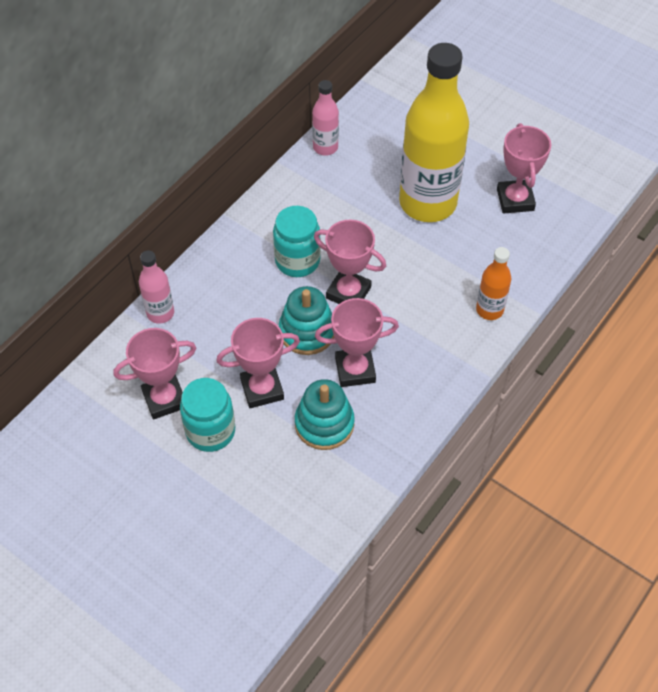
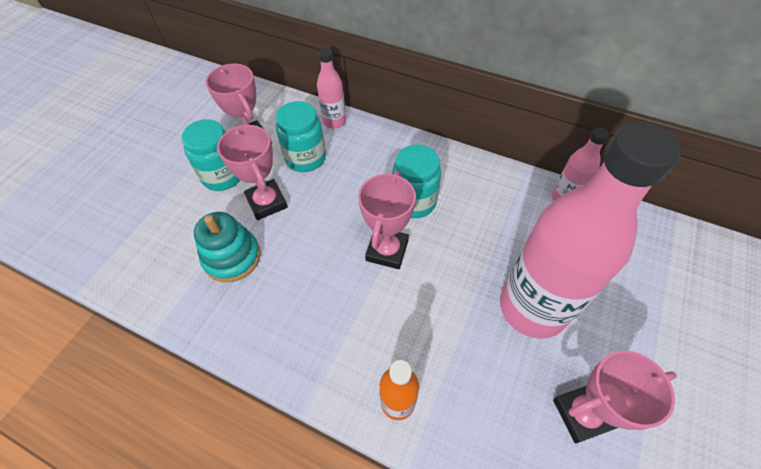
camera: 80 degrees right, 0 degrees up
turquoise stacking toy [279,286,334,355] -> none
pink trophy [315,298,399,387] -> none
yellow bottle [399,43,469,222] -> pink bottle [500,122,681,339]
none -> turquoise jar [276,101,326,172]

